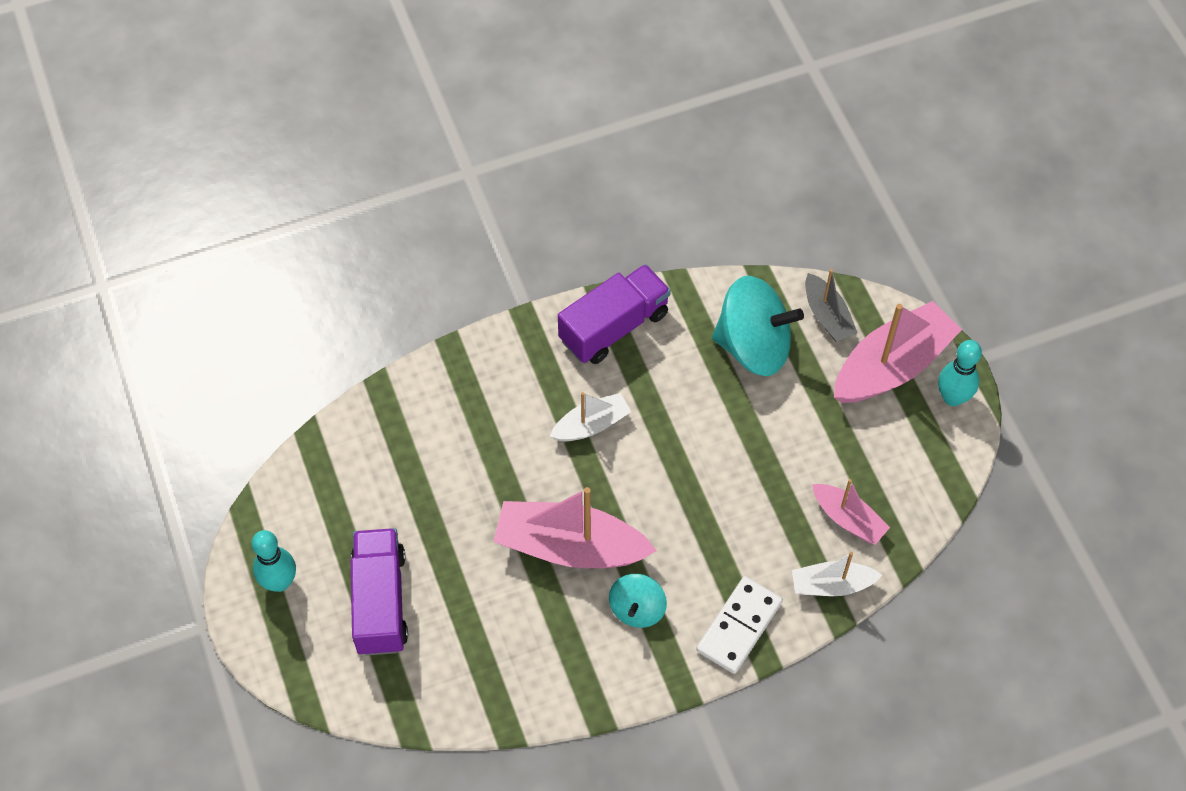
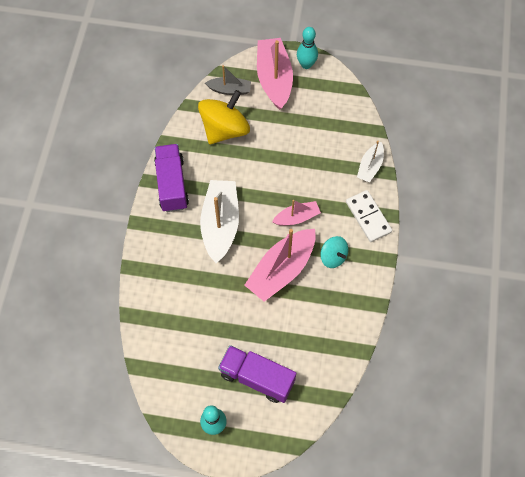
camera: 60 degrees left, 5 degrees up
white boat [550,392,631,442] -> white boat [200,180,239,263], size x1.81
turquoise spinning top [712,276,804,376] -> yellow spinning top [198,90,250,144]
pink boat [812,479,890,545] -> pink boat moved to [272,200,321,226]

